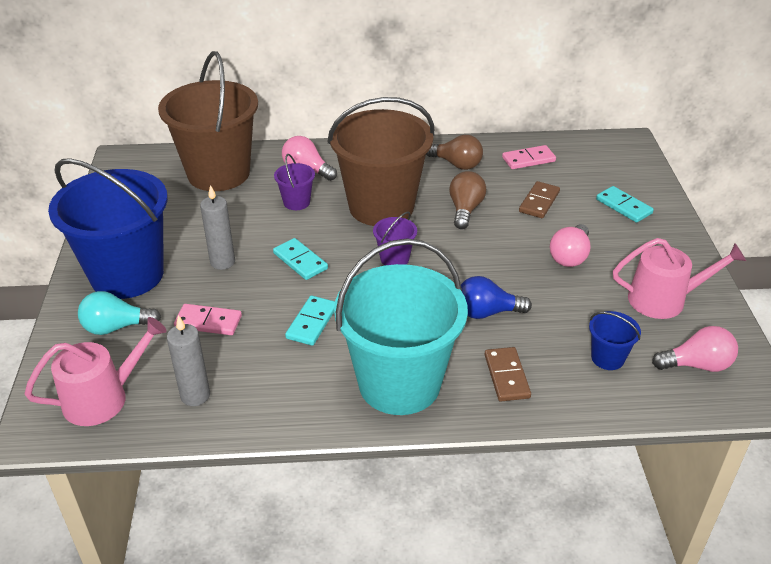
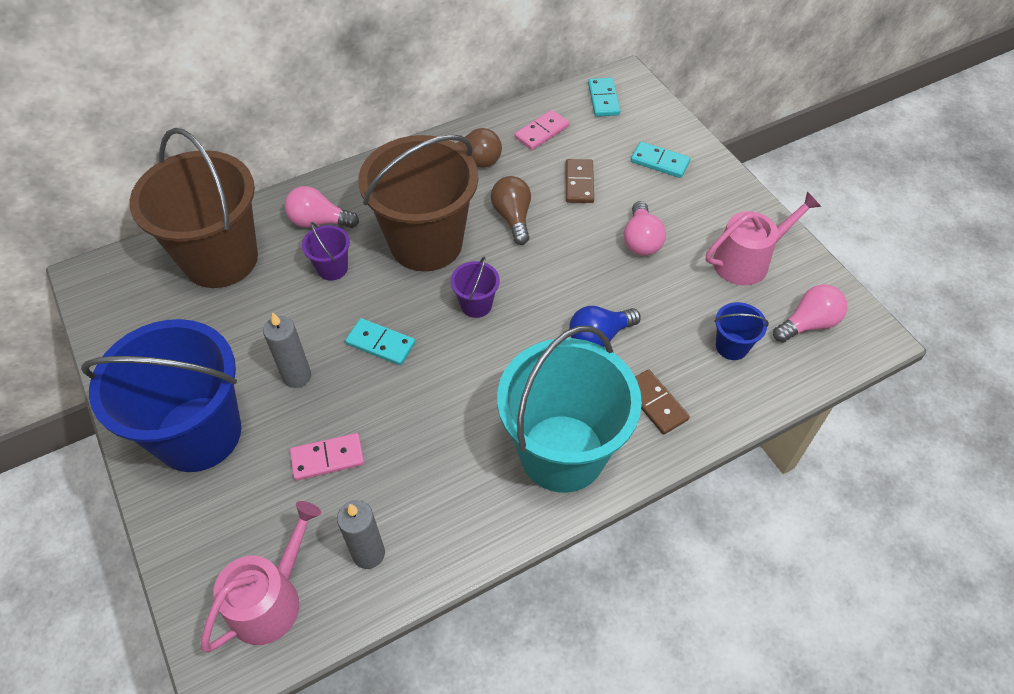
camera: 25 degrees left, 15 degrees up
turquoise light bulb [78,291,161,335] -> none
turquoise domino [285,296,335,346] -> turquoise domino moved to [588,78,620,117]

